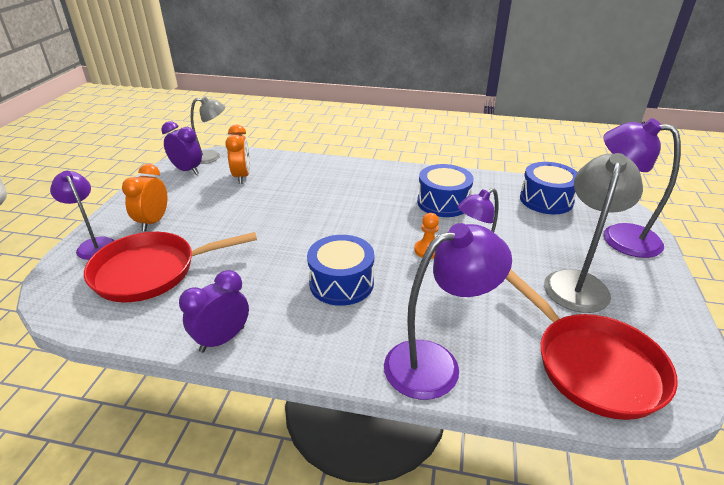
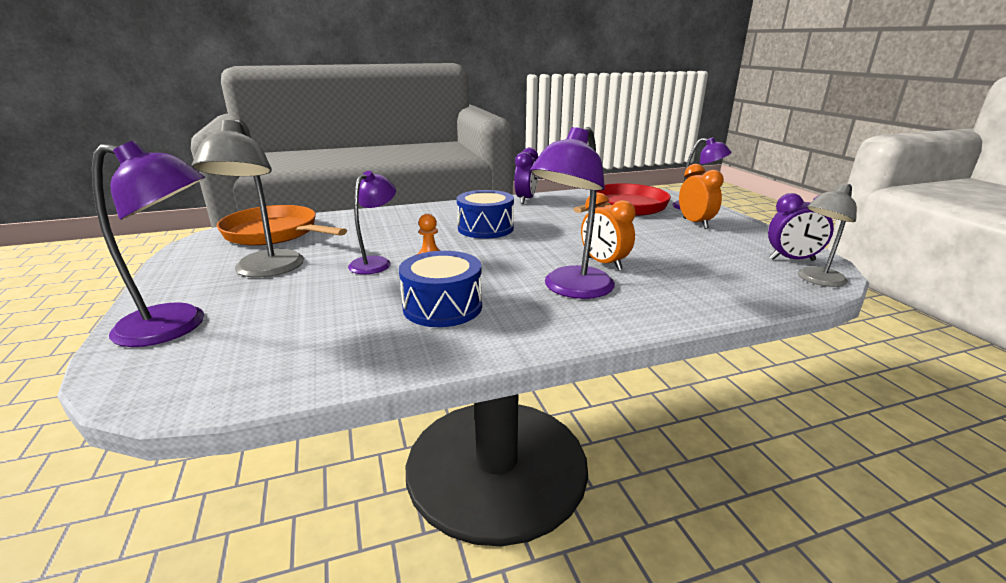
camera: 150 degrees right, 10 degrees down
orange clock [225,125,250,184] -> orange clock moved to [581,193,636,270]
purple lamp [384,223,512,400] -> purple lamp moved to [530,127,615,299]
red pan [506,269,678,420] -> orange pan [217,205,347,246]
blue drum [520,162,577,214] -> none

